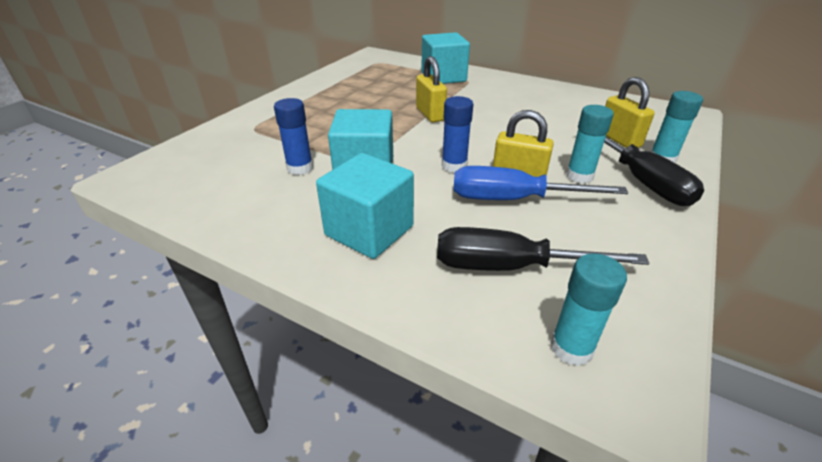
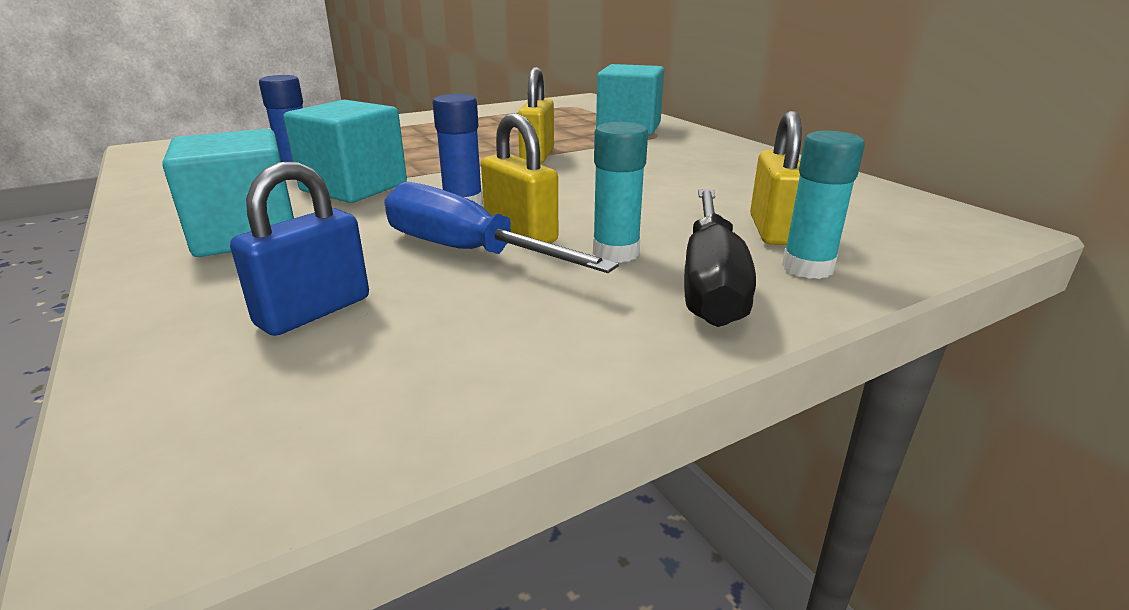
camera: 30 degrees right, 10 degrees down
black screwdriver [437,227,650,271] -> blue padlock [230,162,369,336]
turquoise glue stick [550,254,627,366] -> none

